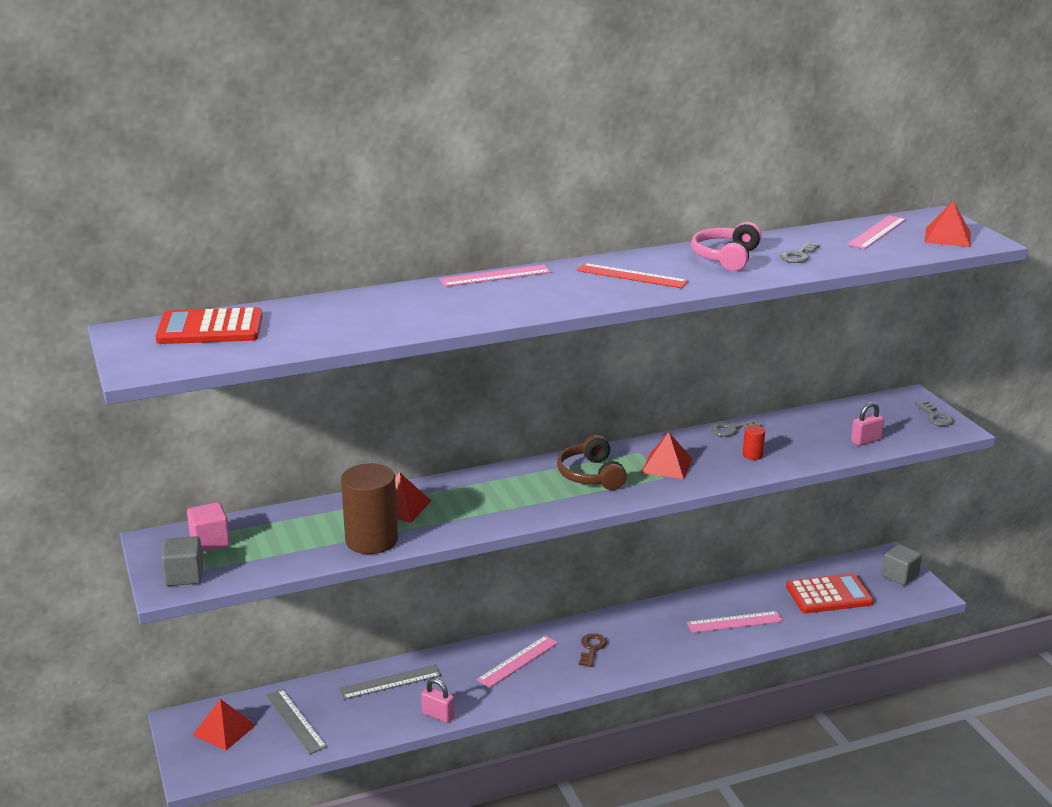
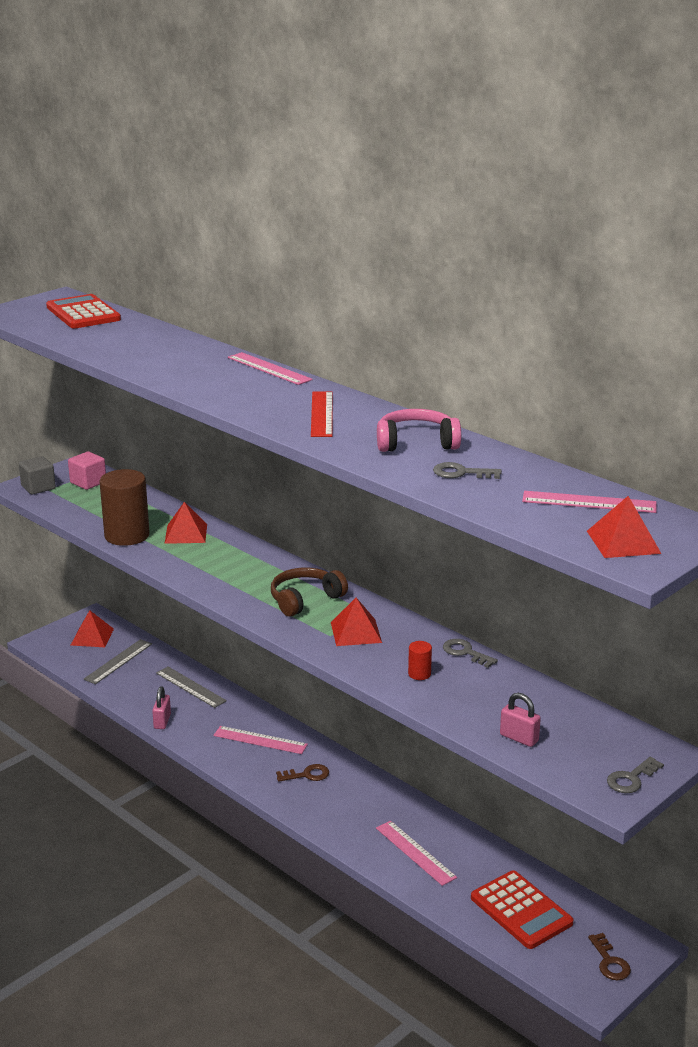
camera: 65 degrees right, 0 degrees up
grey cube [882,544,922,586] -> brown key [588,933,631,980]

